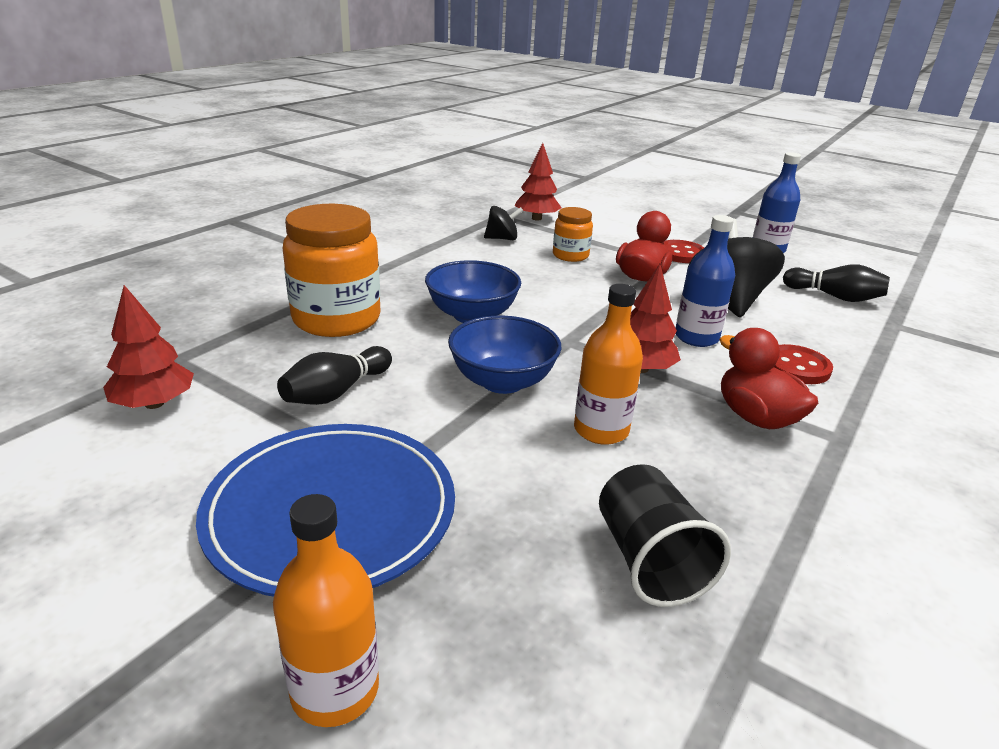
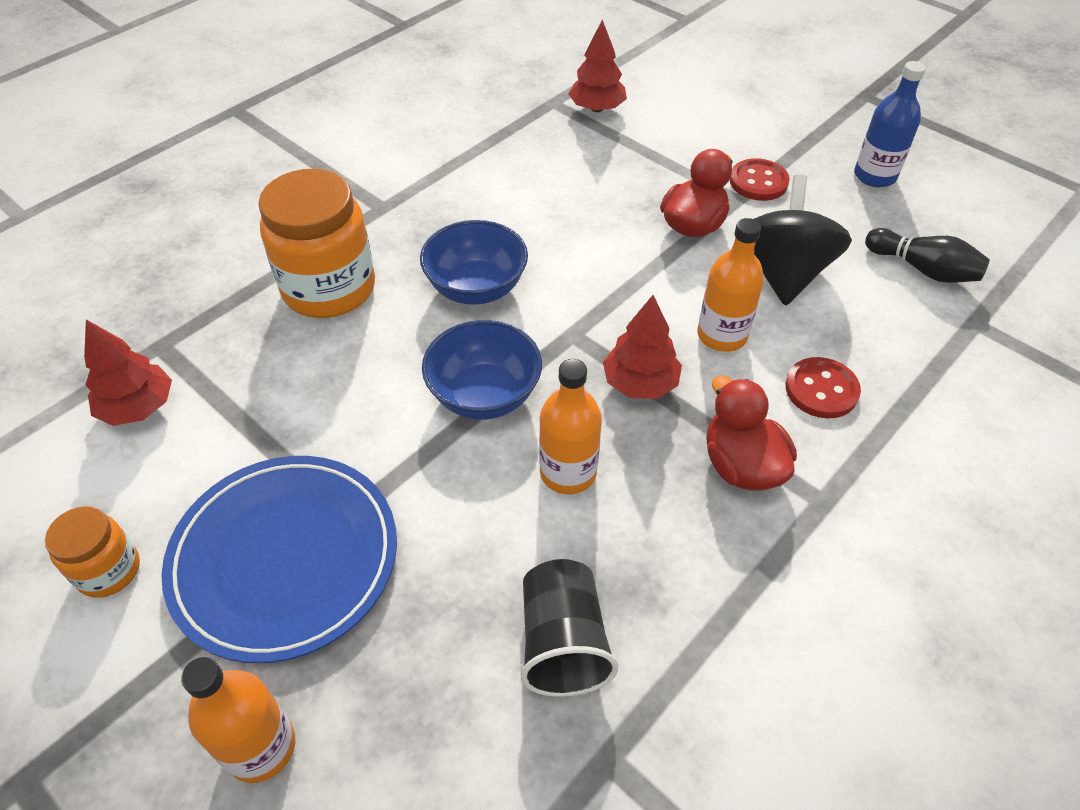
camera: 10 degrees right, 20 degrees up
black bowling pin [277,346,392,405] -> none
black spinning top [484,206,523,240] -> none
orange jar [553,207,593,262] -> orange jar moved to [45,506,140,598]
blue bottle [676,215,735,347] -> orange bottle [697,218,764,352]

